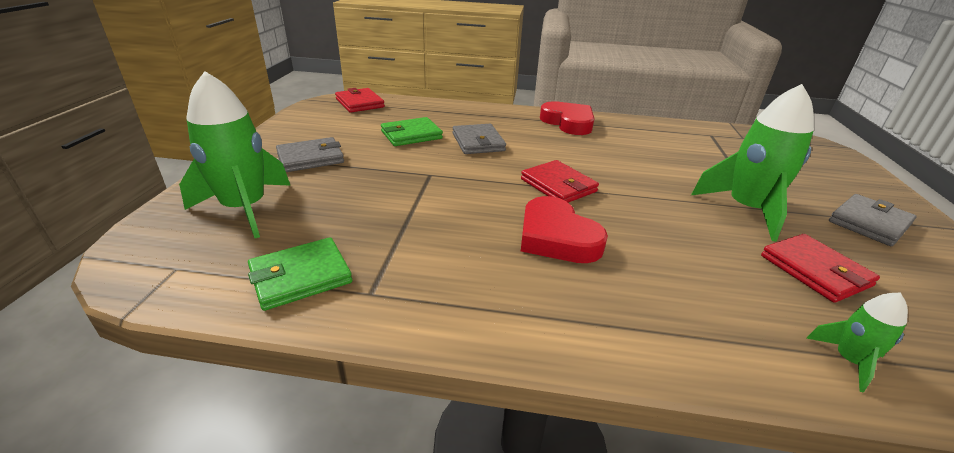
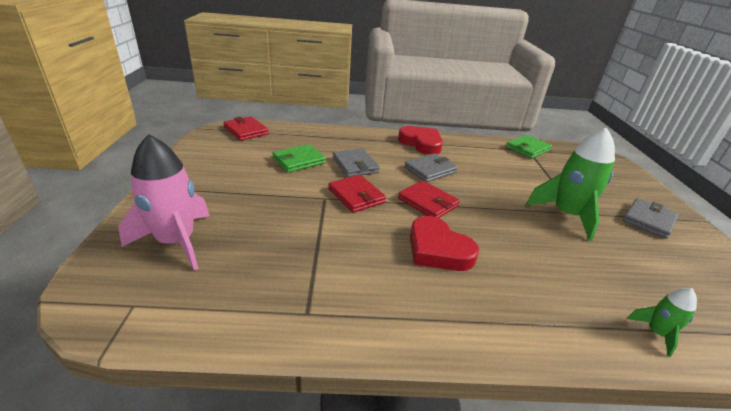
camera: 10 degrees left, 0 degrees up
green rocket [179,71,291,238] -> pink rocket [118,134,210,270]
green wallet [248,237,352,311] -> green wallet moved to [506,135,552,159]
grey wallet [276,137,344,172] -> grey wallet moved to [404,153,458,182]
red wallet [761,234,880,303] -> red wallet moved to [328,175,386,213]

